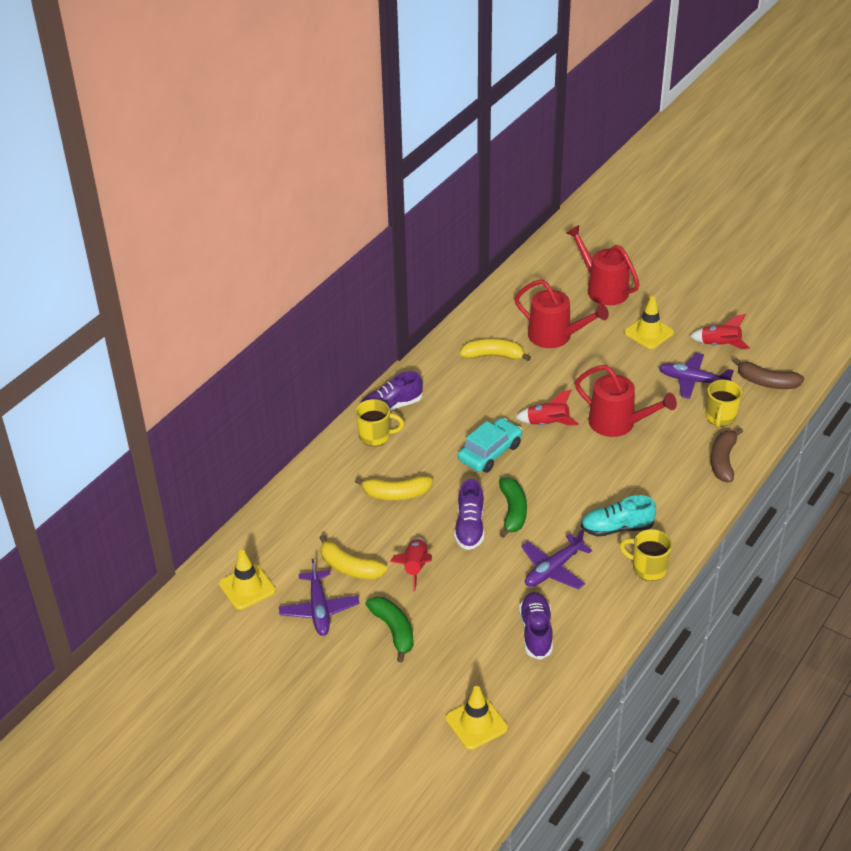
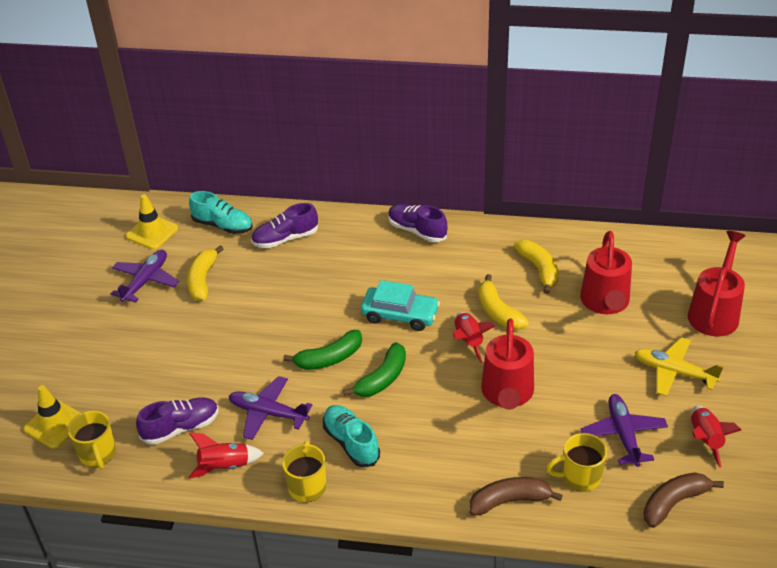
camera: 65 degrees right, 0 degrees up
purple plane [279,559,359,636] -> purple plane turned 150 degrees clockwise [111,250,179,302]
yellow banana [355,476,433,500] -> yellow banana moved to [478,274,529,330]
yellow mug [356,399,404,446] -> yellow mug moved to [68,411,116,470]
green banana [365,597,414,663] -> green banana moved to [343,342,406,397]
red rocket [390,537,432,592] -> red rocket moved to [188,433,264,478]
purple shoe [454,479,484,550] -> purple shoe moved to [251,203,318,248]
yellow traffic cone [624,296,674,349] -> yellow plane [635,337,723,396]
brown banana [733,357,804,389] -> brown banana turned 60 degrees clockwise [644,473,724,528]
none -> turquoise shoe [189,191,253,234]

